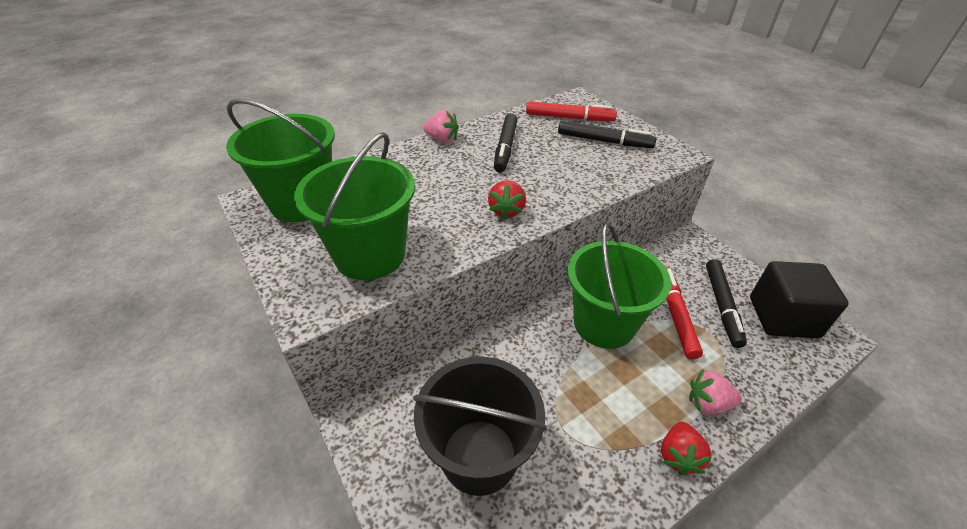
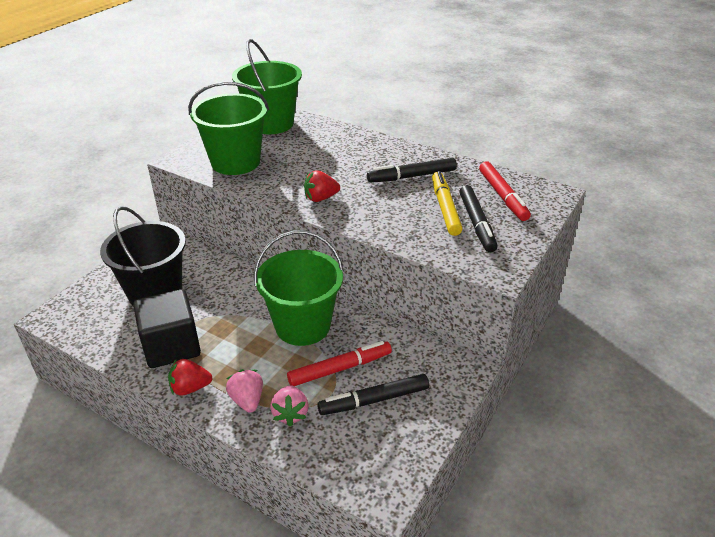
camera: 65 degrees right, 5 degrees down
pink strawberry [423,110,459,142] -> pink strawberry moved to [270,385,309,427]
black cube [750,261,849,338] -> black cube moved to [133,289,201,368]
none -> yellow marker [432,171,463,236]

